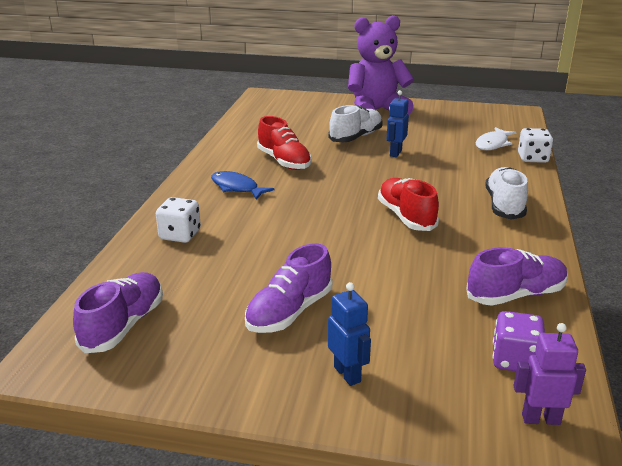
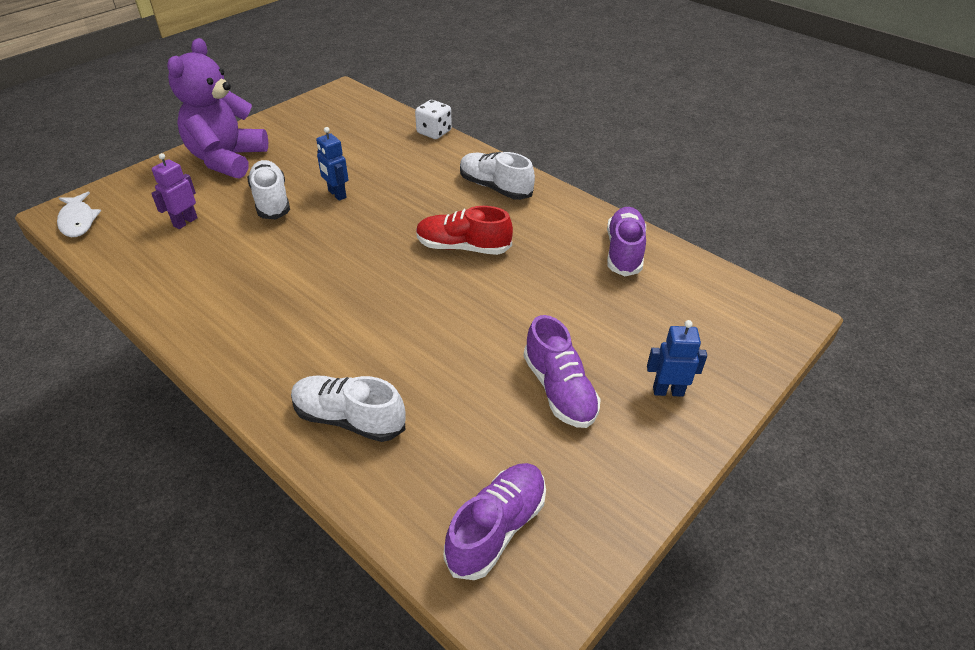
camera: 60 degrees left, 15 degrees up
purple shoe [73,272,163,353] -> purple shoe turned 75 degrees clockwise [443,463,546,580]
white dice [156,197,201,243] -> white shoe [291,375,406,442]
blue fish [211,171,275,200] -> none
red shoe [257,116,312,170] -> none
white fish [476,127,517,150] -> white fish moved to [57,192,101,237]
purple dice [493,311,545,371] -> none
purple robot [513,323,586,425] -> purple robot moved to [151,153,198,229]

